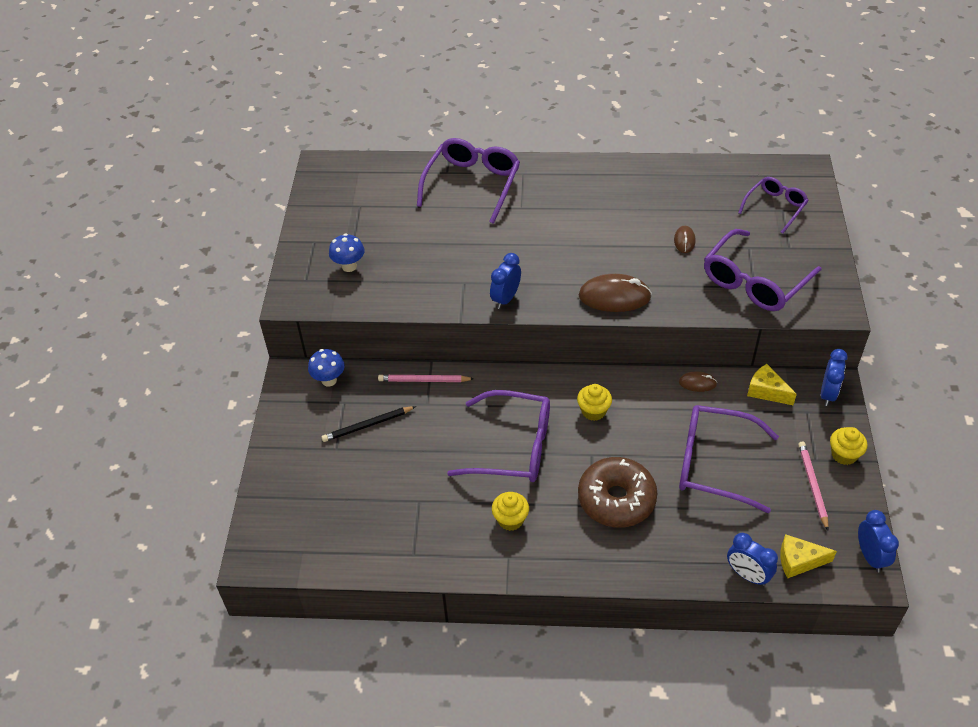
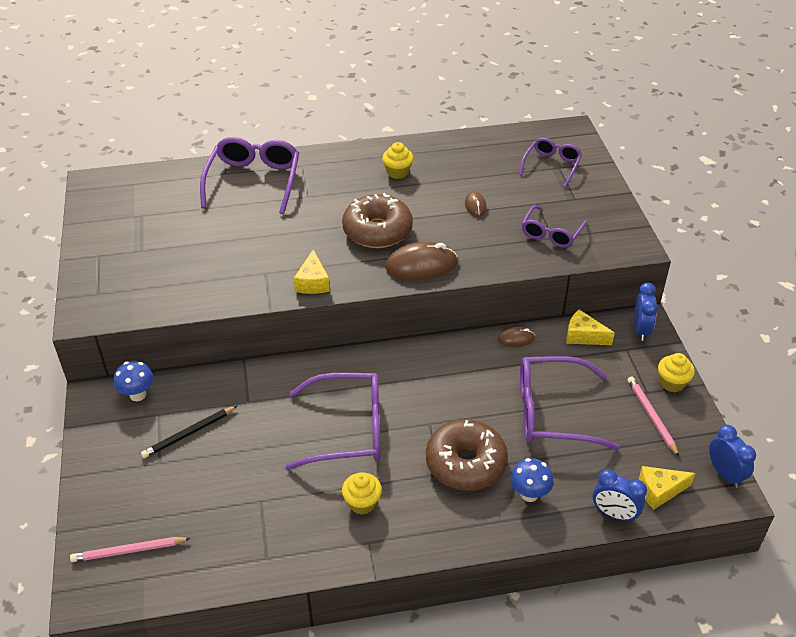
camera: 15 degrees left, 5 degrees down
blue mushroom [329,233,365,272] -> blue mushroom moved to [510,458,554,502]
pink pencil [378,375,474,382] -> pink pencil moved to [70,537,191,562]
blue clock [490,253,521,309] -> yellow cheese [294,250,330,294]
yellow cupcake [577,384,612,421] -> yellow cupcake moved to [382,142,413,179]
purple glasses [704,229,822,311] -> purple glasses [522,205,587,248], size x0.60
none -> brown donut [342,193,413,248]

